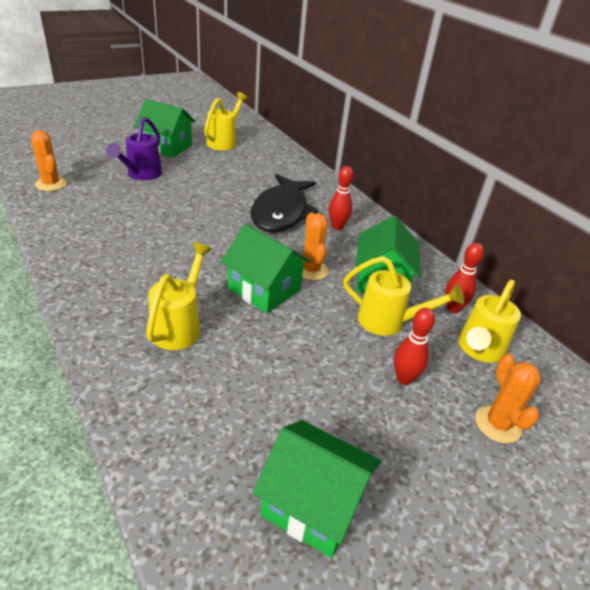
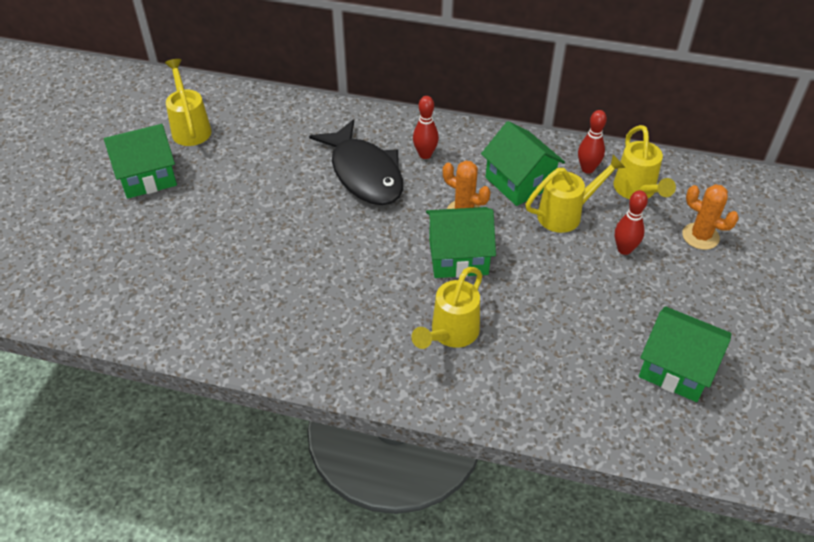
camera: 40 degrees left, 10 degrees up
orange cactus [31,130,67,191] -> none
purple watering can [106,117,162,180] -> none
yellow watering can [146,242,212,350] -> yellow watering can turned 120 degrees counterclockwise [412,267,483,349]
green house [253,420,381,558] -> green house turned 45 degrees clockwise [639,306,731,402]

